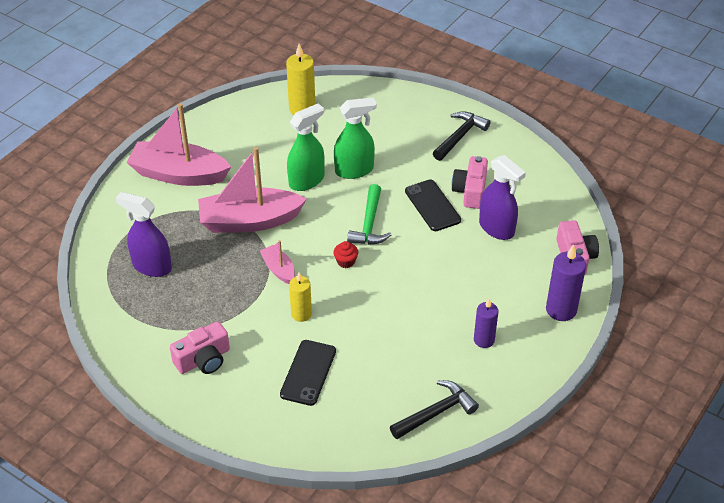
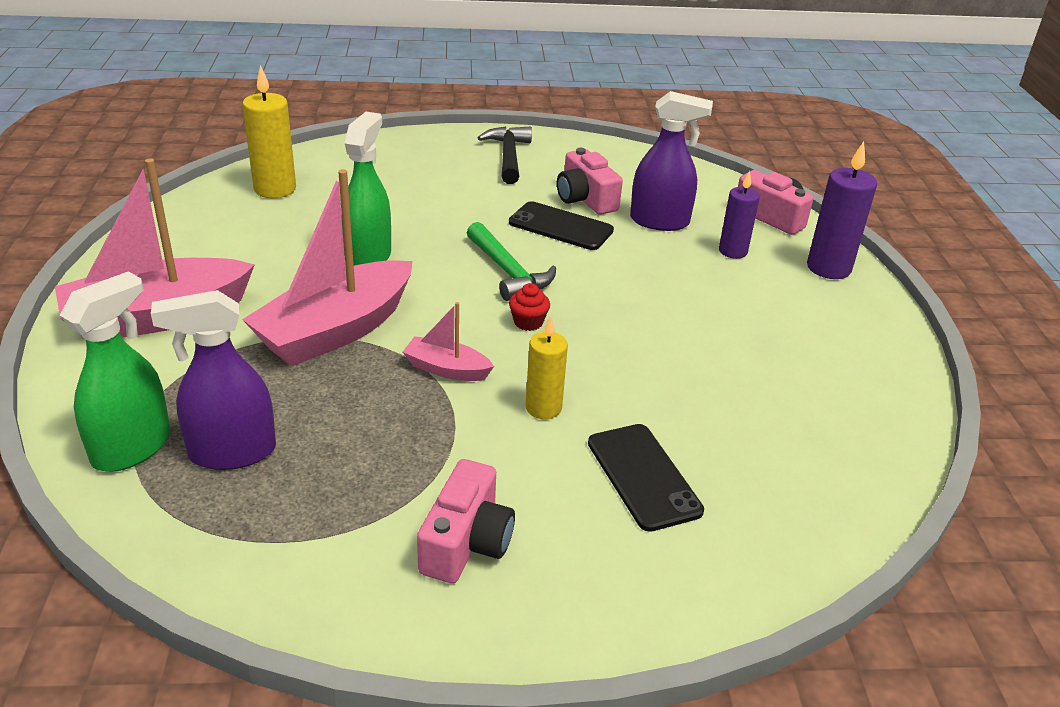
camera: 40 degrees left, 10 degrees down
green spray bottle [334,97,377,179] -> green spray bottle moved to [60,271,171,472]
black hammer [390,380,479,439] -> none
purple candle [474,299,499,348] -> purple candle moved to [719,170,760,259]

